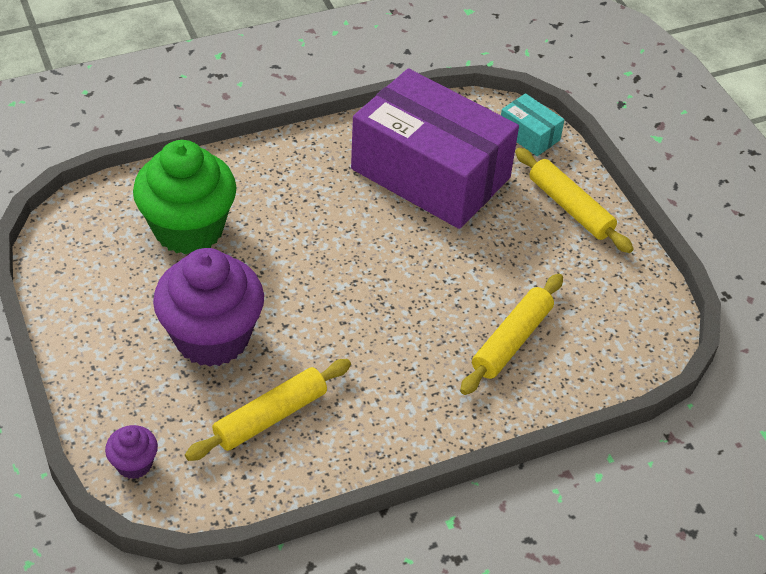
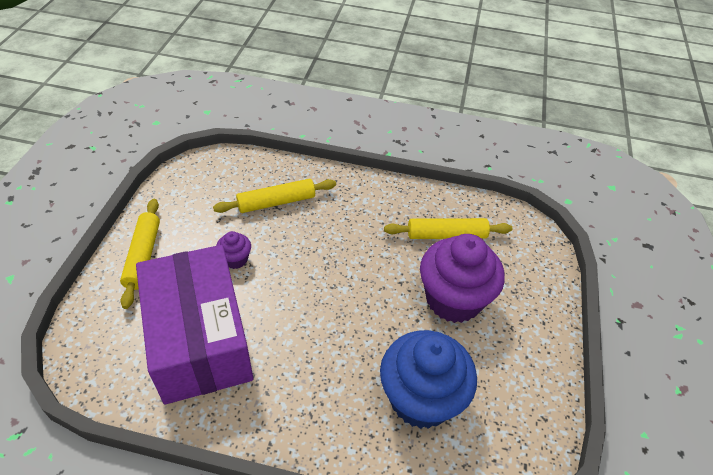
camera: 145 degrees left, 0 degrees up
purple cupcake [105,425,158,479] -> purple cupcake moved to [216,231,251,269]
green cupcake [133,140,236,254] -> blue cupcake [380,330,477,429]
turquoise box [501,93,564,156] -> none

